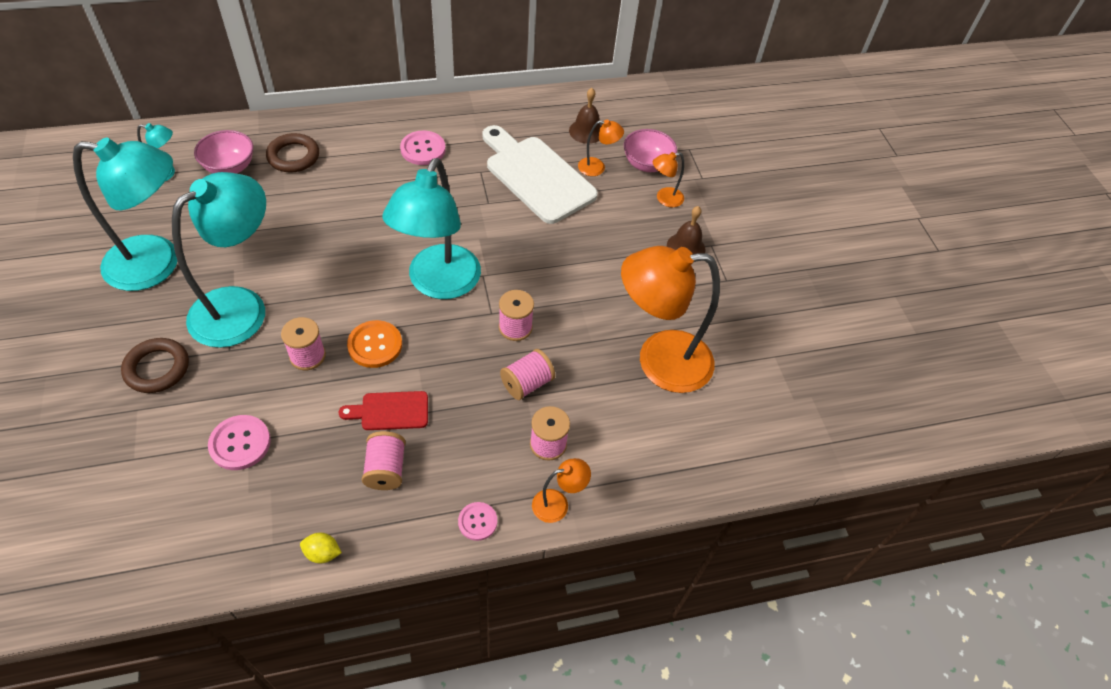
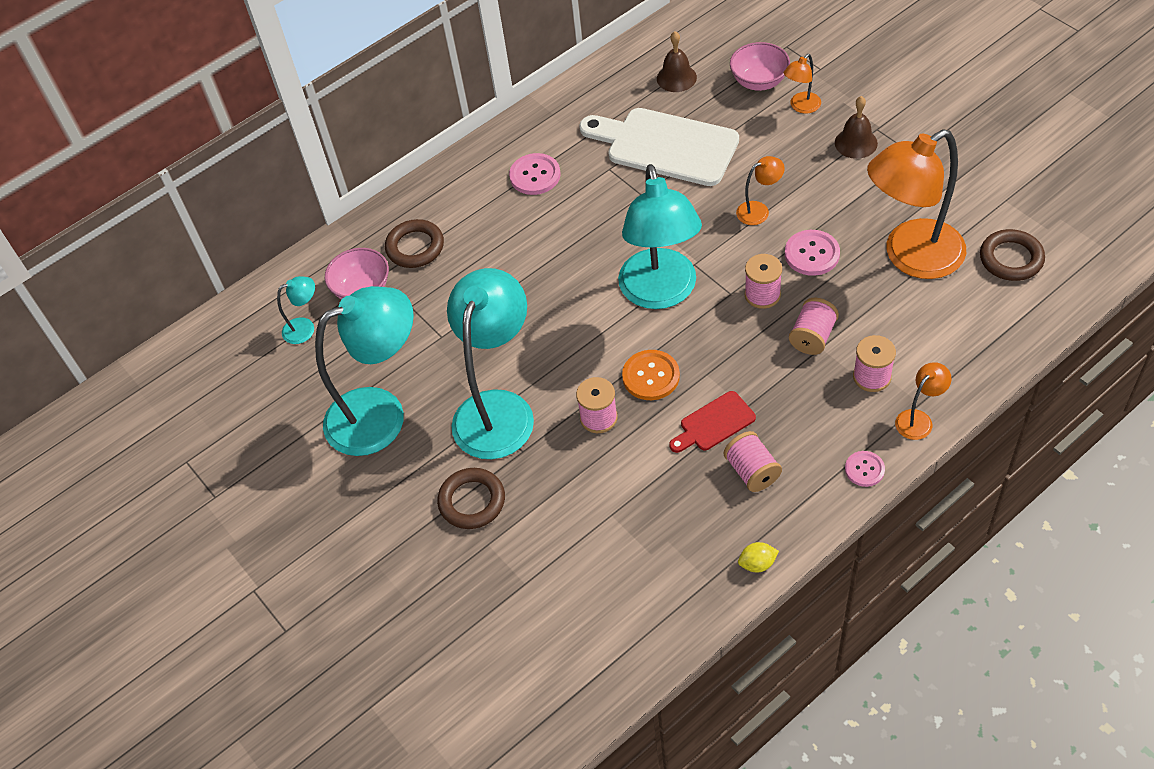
camera: 15 degrees left, 0 degrees up
pink button [208,415,271,470] -> pink button moved to [785,230,840,276]
orange lamp [578,120,624,176] -> orange lamp moved to [736,156,785,225]
none -> brown ring [980,229,1045,281]

